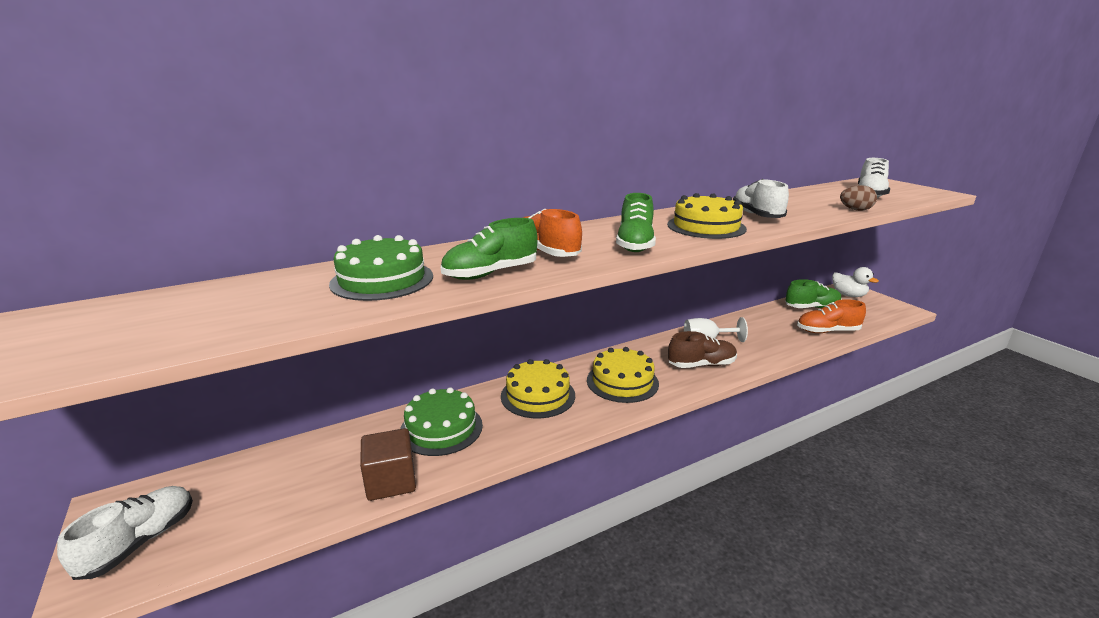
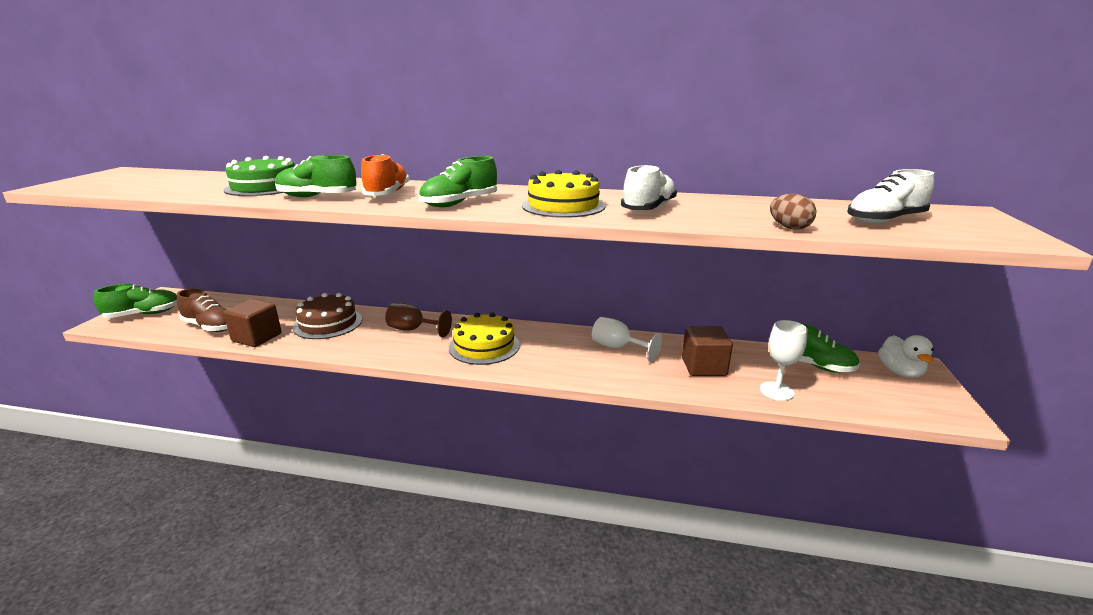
camera: 40 degrees right, 0 degrees up
white shoe [57,486,193,580] -> green shoe [93,284,177,318]
green cake [400,387,483,456] -> brown cake [293,293,362,339]
yellow cake [501,359,575,418] -> brown goblet [385,303,452,337]
brown shoe [668,331,737,368] -> brown shoe moved to [177,288,227,332]
orange shoe [797,299,866,333] -> white goblet [760,320,808,401]
none -> brown cube [682,326,733,376]

